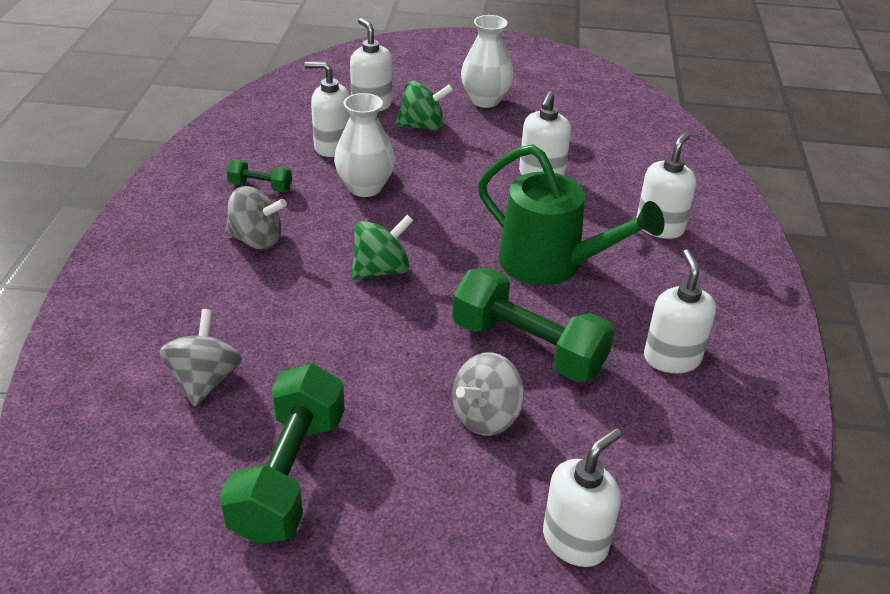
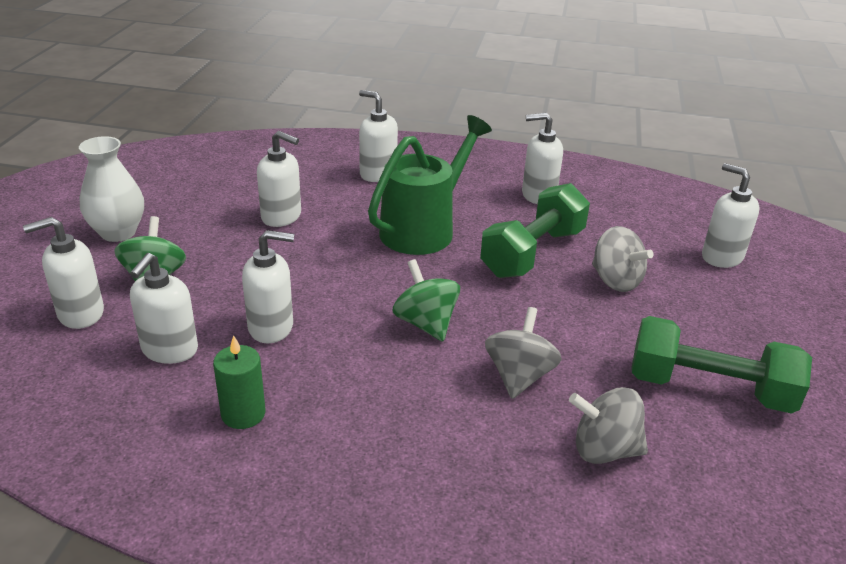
camera: 85 degrees left, 5 degrees down
grey spinning top [225,186,287,250] -> grey spinning top moved to [485,307,562,399]
green dumbbell [227,160,292,192] -> green candle [213,335,265,429]
white vase [334,93,395,197] -> white soap dispenser [242,230,294,343]

